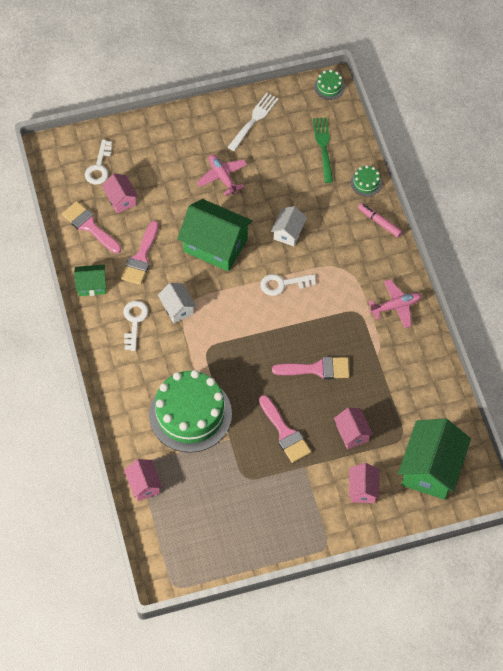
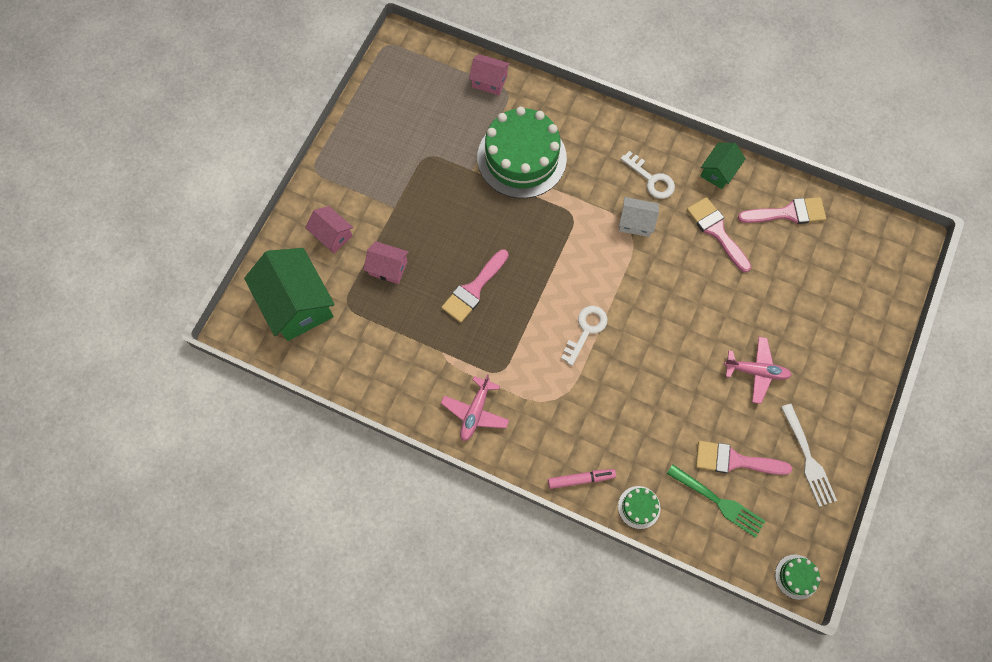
camera: 130 degrees right, 10 degrees up
white key [85,140,112,184] -> none
pink house [102,173,138,213] -> none
green house [177,199,253,271] -> none
pink brush [259,395,311,463] -> pink brush moved to [696,441,792,475]
white house [271,206,307,246] -> none

